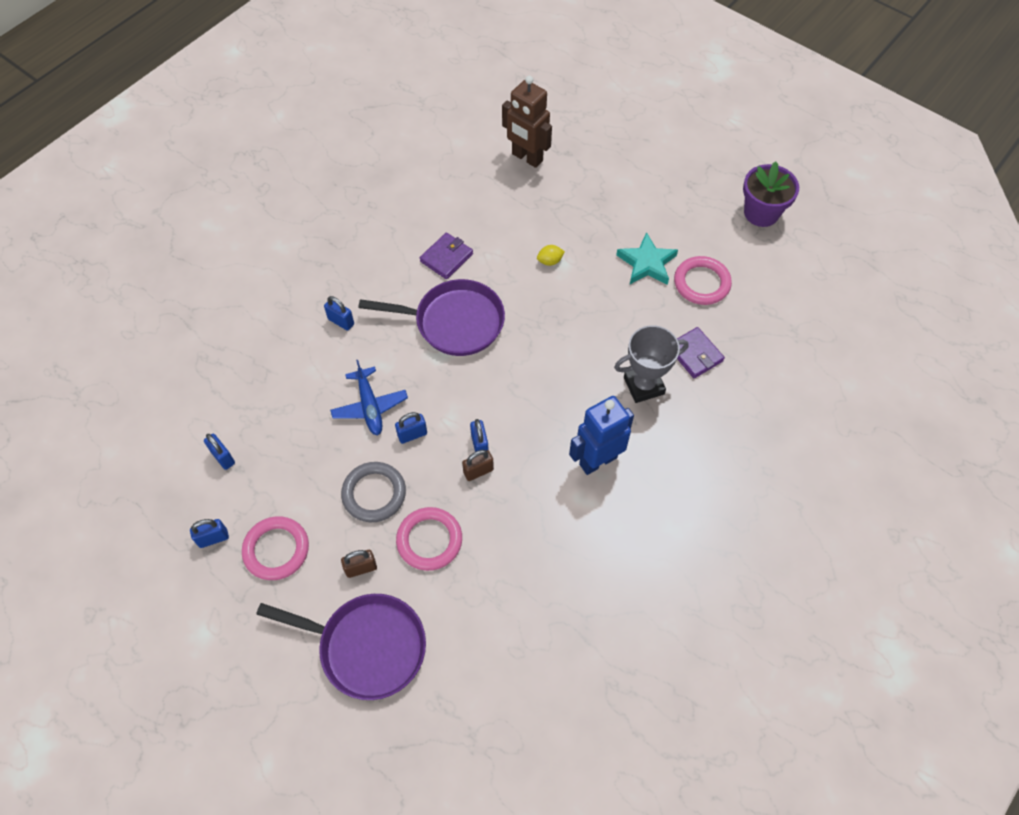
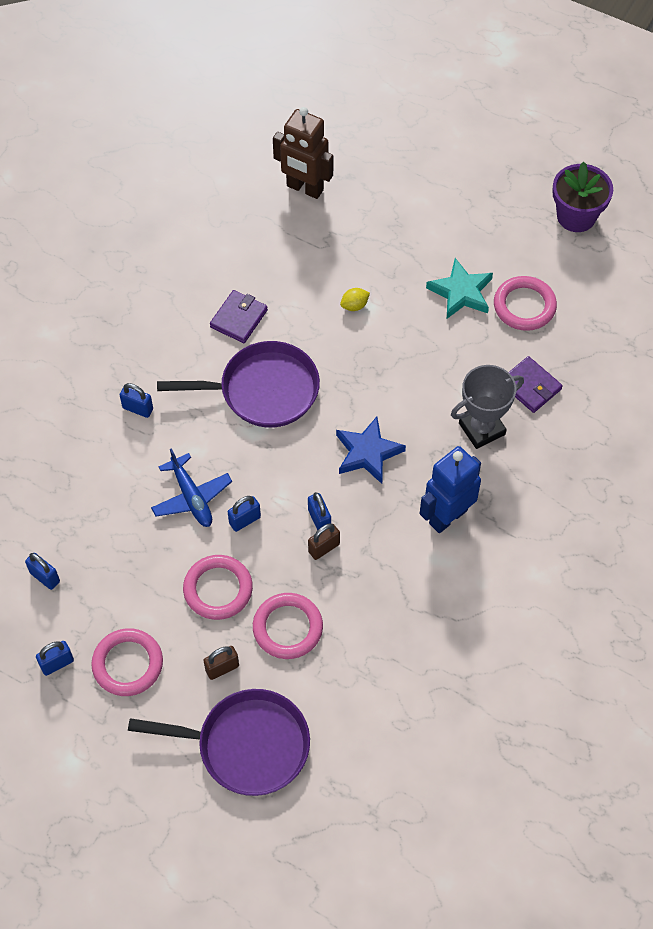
camera: 10 degrees left, 0 degrees up
grey ring [341,462,406,522] -> pink ring [183,555,253,620]
none -> blue star [336,417,406,484]

